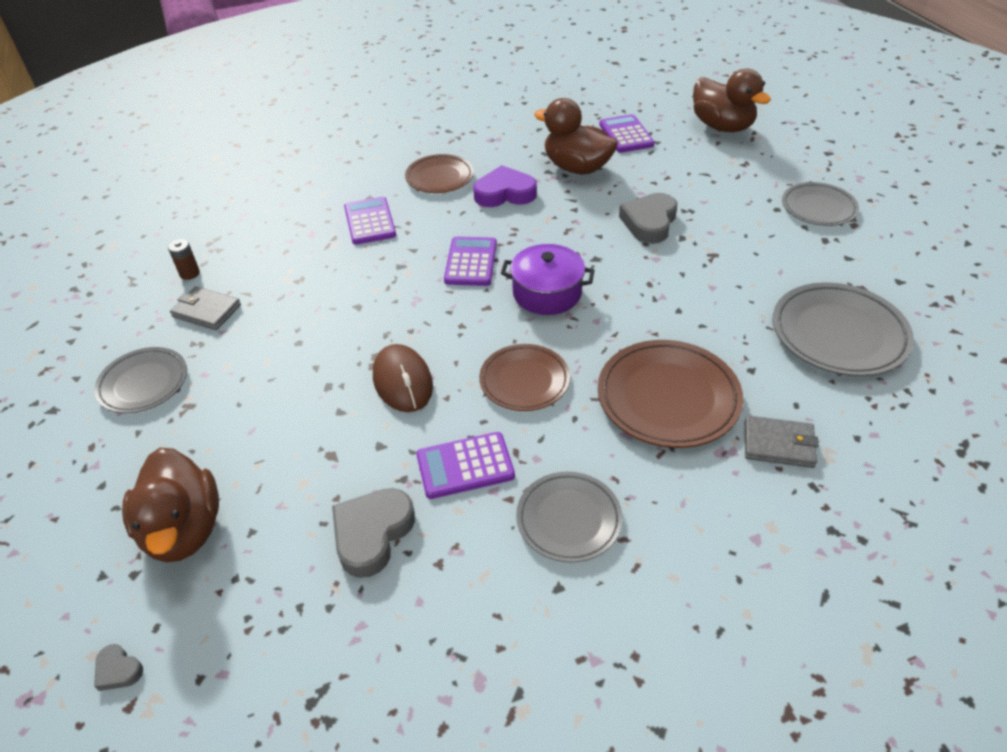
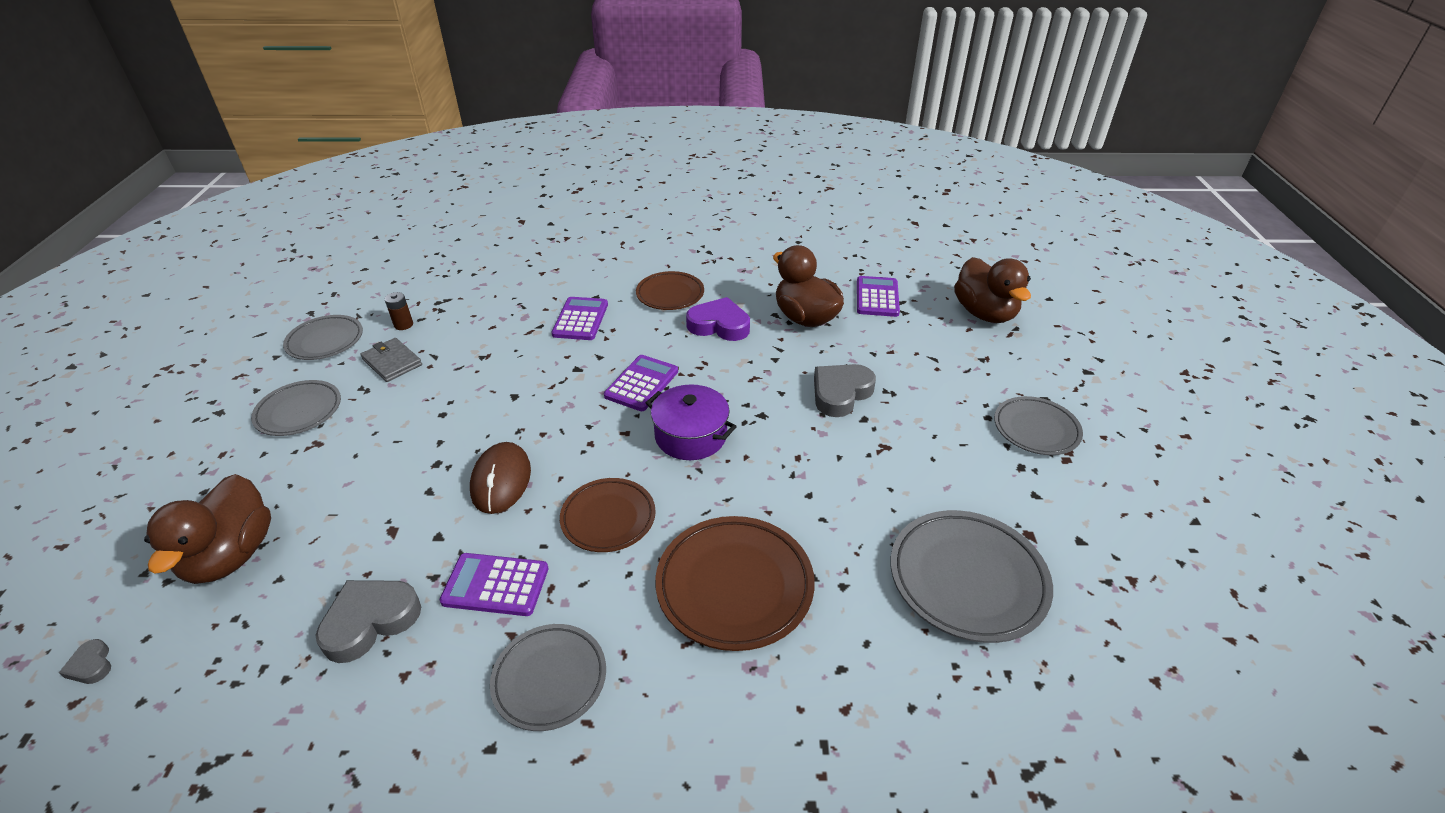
camera: 20 degrees right, 5 degrees down
grey wallet [745,415,819,468] -> none
none -> grey plate [283,315,363,360]

